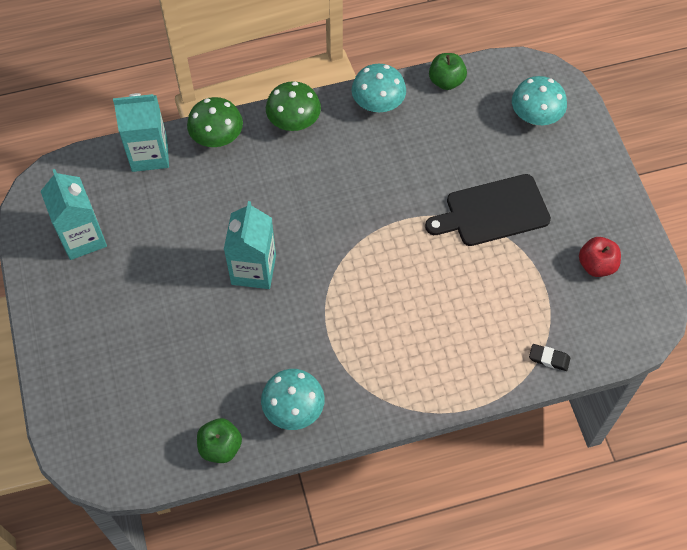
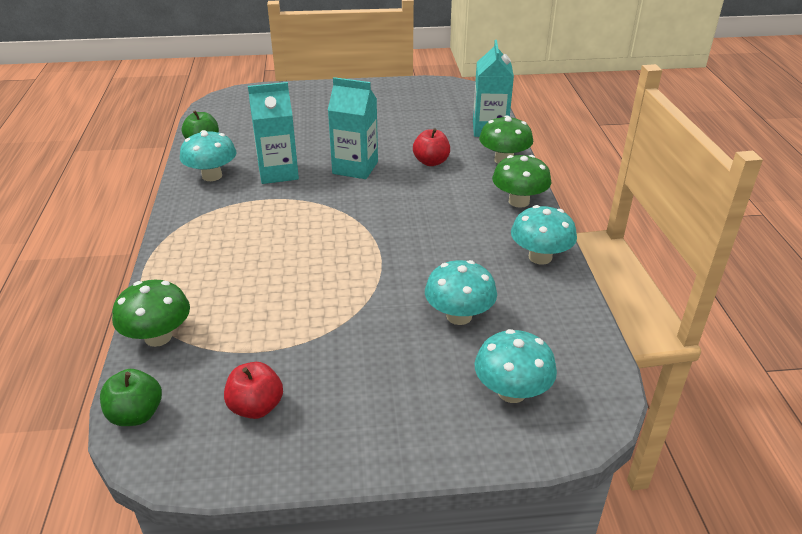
camera: 100 degrees right, 25 degrees down
turquoise carton [41,169,107,260] -> turquoise carton moved to [248,82,299,184]
black cutting board [425,174,551,246] -> none
green apple [429,53,467,90] -> green apple moved to [100,369,162,426]
black eraser [529,344,570,371] -> green mushroom [112,280,190,347]
none -> red apple [413,128,450,166]
none -> turquoise mushroom [425,260,497,325]

